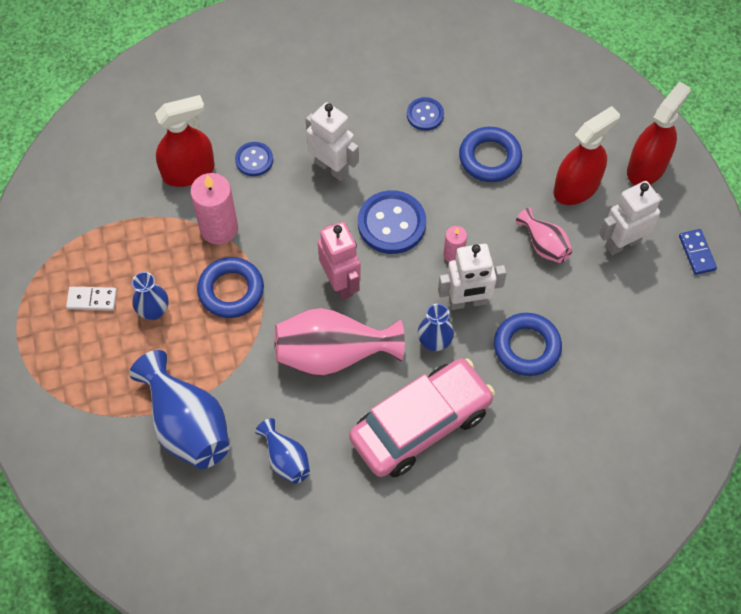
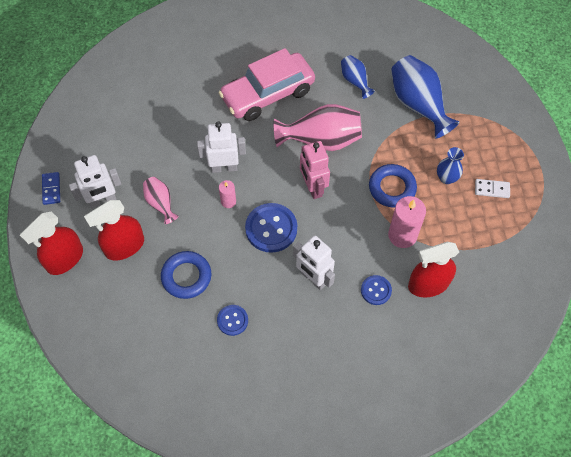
camera: 175 degrees left, 0 degrees up
blue vase [418,304,454,351] -> none
blue ring [494,313,562,376] -> none

